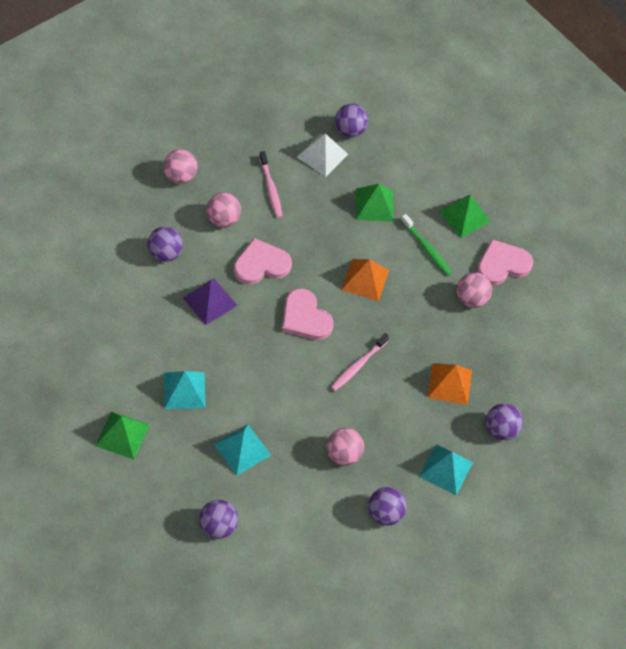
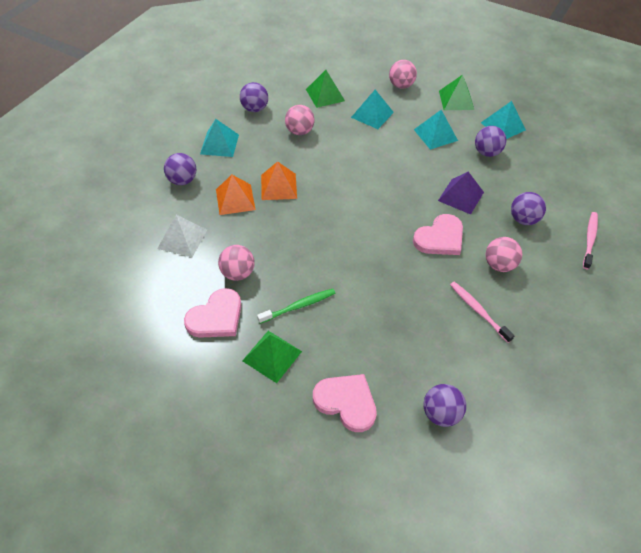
camera: 165 degrees right, 5 degrees down
pink ball [163,149,198,184] -> pink ball moved to [389,60,417,89]
purple ball [199,500,238,539] -> purple ball moved to [475,126,506,157]
pink heart [282,289,333,340] -> pink heart moved to [313,374,377,432]
white pyramid [297,134,348,177] -> white pyramid moved to [157,215,207,258]
pink toothbrush [331,333,389,391] -> pink toothbrush moved to [583,212,598,269]
orange pyramid [341,259,389,301] -> orange pyramid moved to [261,161,297,200]
green pyramid [356,184,394,222] -> green pyramid moved to [306,70,345,108]
green toothbrush [401,214,452,276] -> green toothbrush turned 120 degrees clockwise [257,289,336,324]
none -> turquoise pyramid [481,101,526,139]

